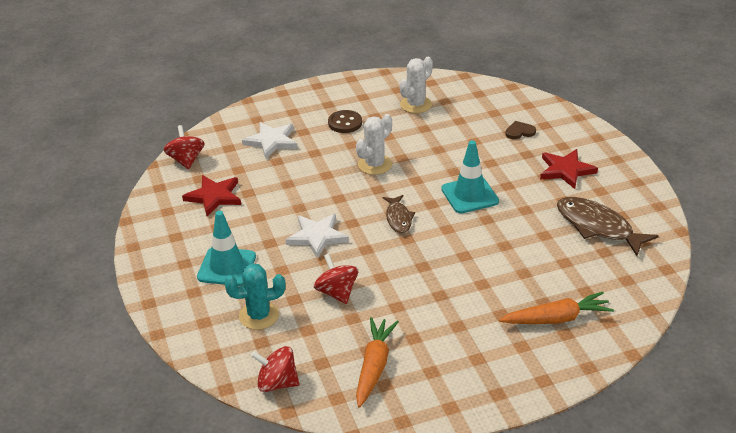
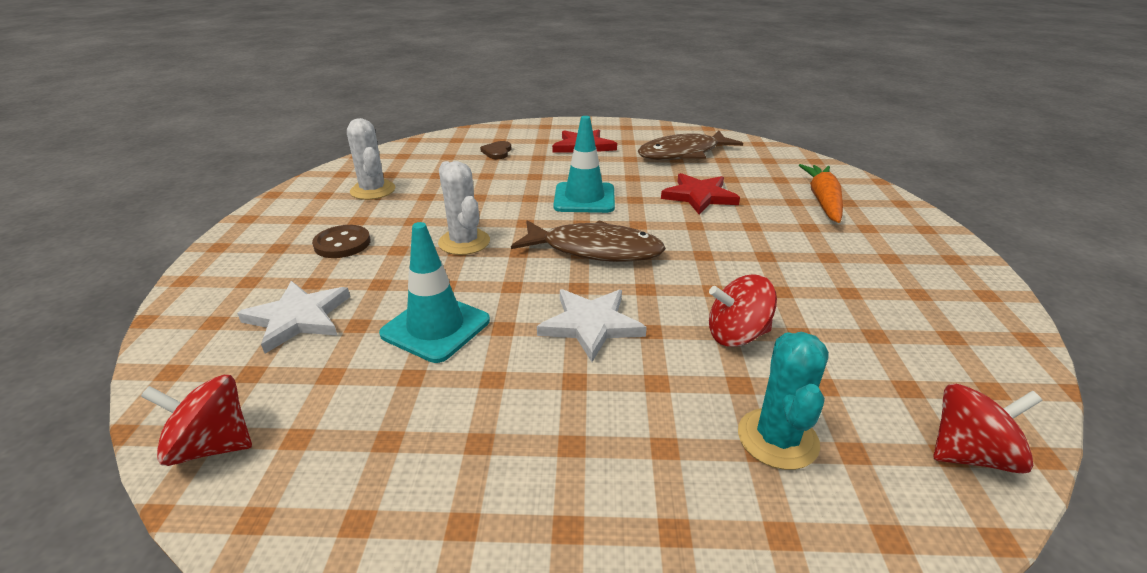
camera: 70 degrees left, 5 degrees down
red star [182,175,241,216] -> red star moved to [661,173,740,214]
turquoise traffic cone [197,211,256,286] -> turquoise traffic cone moved to [379,222,490,363]
red spinning top [251,346,300,392] -> red spinning top turned 135 degrees counterclockwise [933,384,1042,474]
orange carrot [356,317,399,408] -> none
brown fish [383,195,415,233] -> brown fish [511,220,666,262], size x1.73

